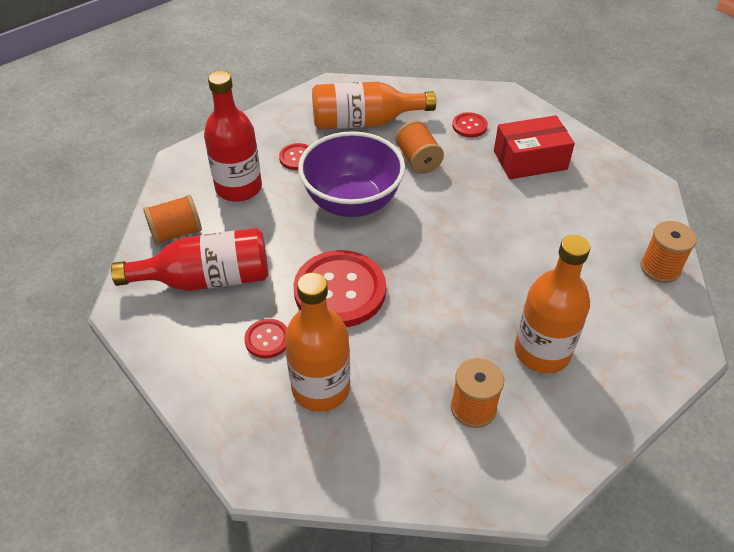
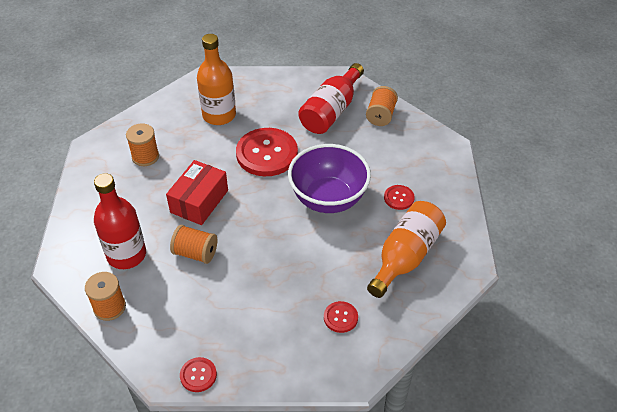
camera: 130 degrees right, 0 degrees up
red bottle [204,71,262,202] -> red bottle moved to [94,173,146,269]
red button [244,319,287,358] -> red button moved to [180,357,217,392]
orange spool [395,120,444,174] -> orange spool moved to [170,225,217,264]
red box [494,115,575,179] -> red box moved to [166,160,228,225]
orange bottle [515,235,590,373] -> none

